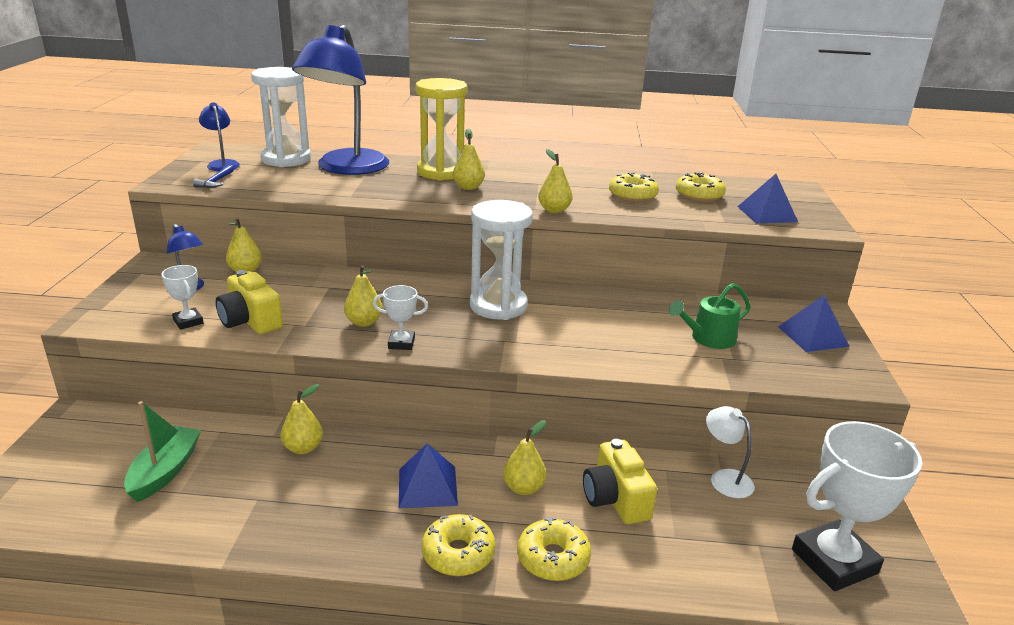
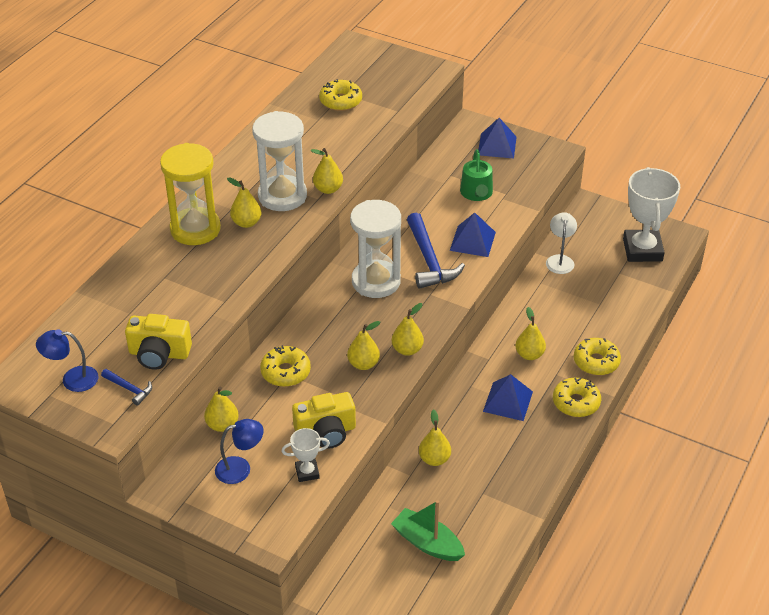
camera: 65 degrees left, 15 degrees up
white hourglass [251,67,311,167] -> white hourglass moved to [252,111,307,211]
blue lamp [292,25,389,175] -> none
white trophy [373,285,428,350] -> yellow pear [392,303,424,356]
yellow camera [583,439,657,524] -> yellow camera moved to [125,314,192,370]
yellow donut [609,172,659,202] -> yellow donut moved to [260,345,311,387]
white lamp [706,406,755,498] -> white lamp turned 105 degrees clockwise [546,212,577,274]
blue pyramid [737,174,798,223] -> blue pyramid moved to [450,213,496,257]
none -> blue hammer [407,212,465,289]

